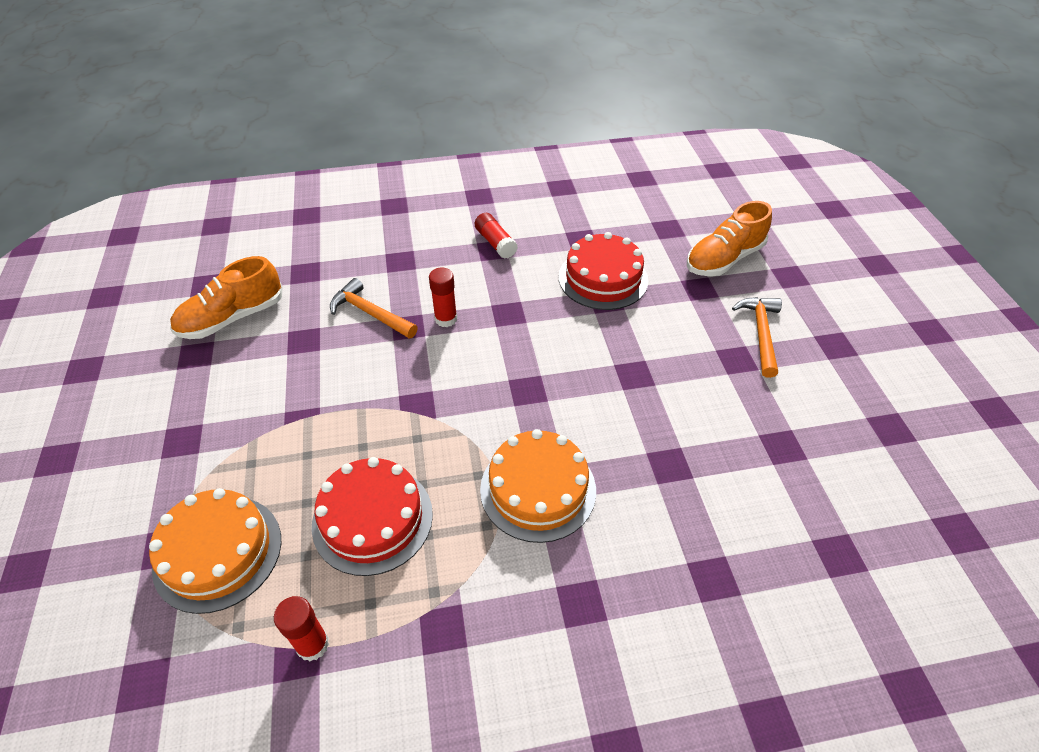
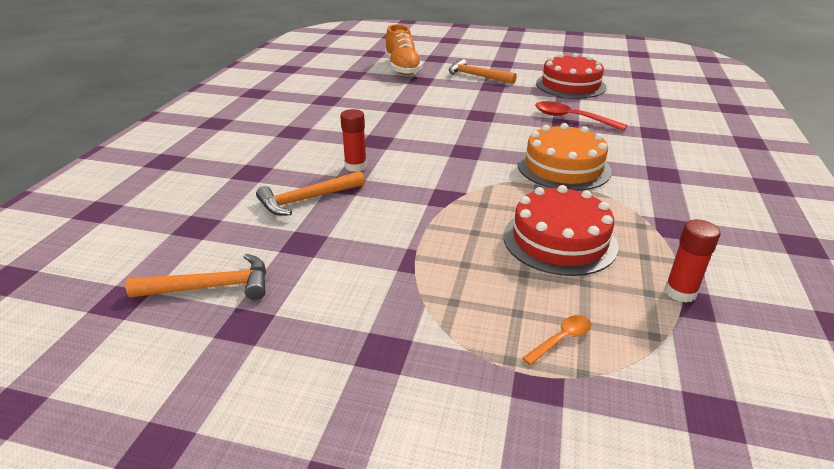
camera: 65 degrees left, 15 degrees down
orange cake [149,488,281,614] -> orange spoon [522,315,591,365]
orange shoe [170,256,282,339] -> orange hammer [126,254,266,300]
red glue stick [475,213,518,259] -> none
red cake [559,232,648,310] -> red cake moved to [536,53,606,98]
none -> red spoon [535,101,627,131]

